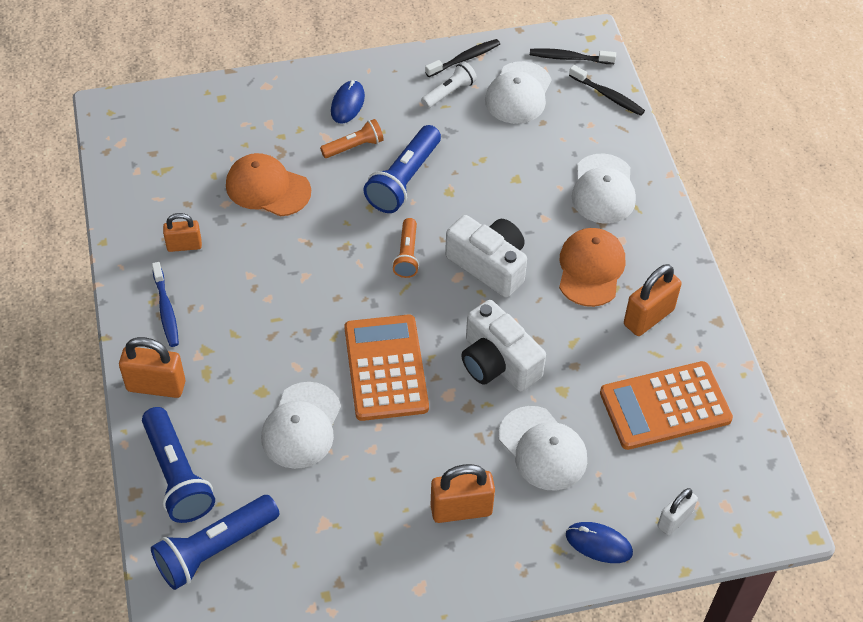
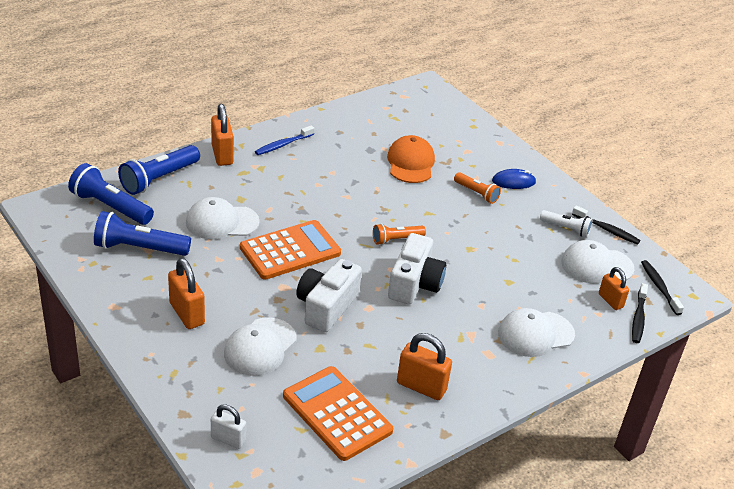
camera: 65 degrees right, 15 degrees down
orange padlock [163,213,202,252] -> orange padlock moved to [599,267,629,310]
blue flashlight [363,125,441,213] -> blue flashlight moved to [94,211,191,256]
orange cap [559,228,625,307] -> none
blue mouse [566,522,633,563] -> none

